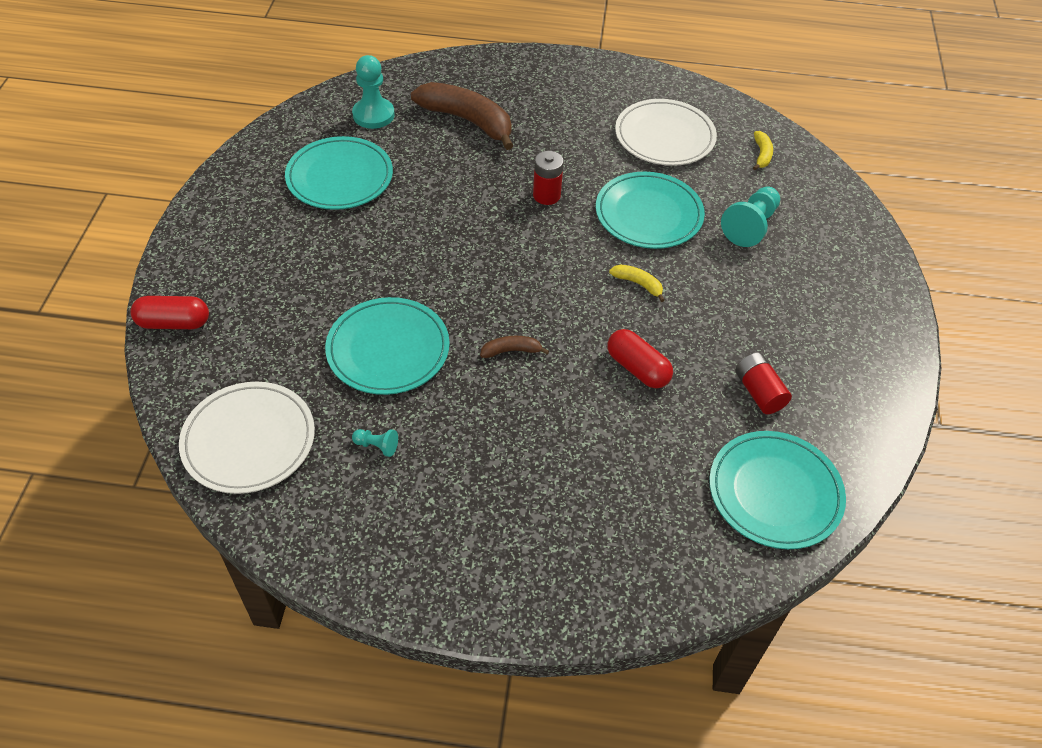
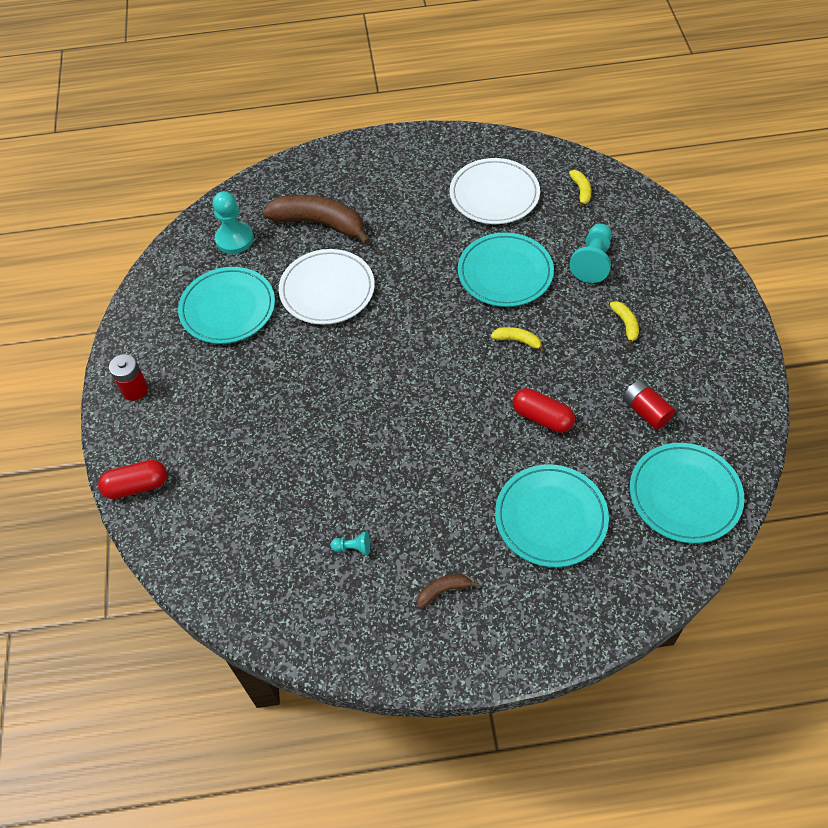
camera: 10 degrees left, 5 degrees up
white plate [179,382,315,494] -> white plate moved to [279,249,375,325]
turquoise plate [325,297,450,395] -> turquoise plate moved to [495,464,609,567]
brown banana [480,336,549,358] -> brown banana moved to [417,574,479,609]
red battery [533,151,564,205] -> red battery moved to [109,354,148,401]
none -> yellow banana [610,301,639,347]

